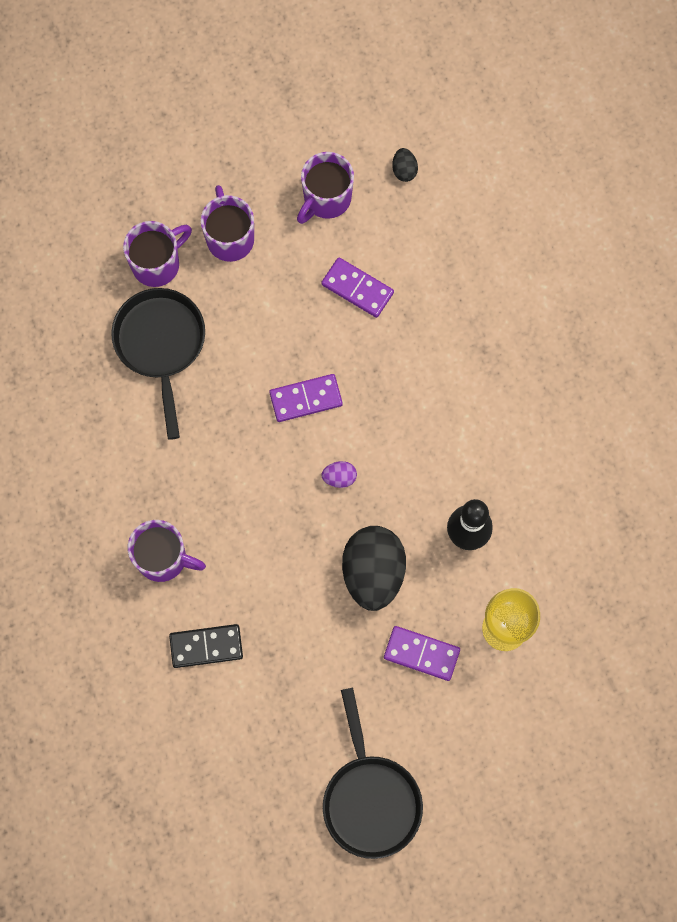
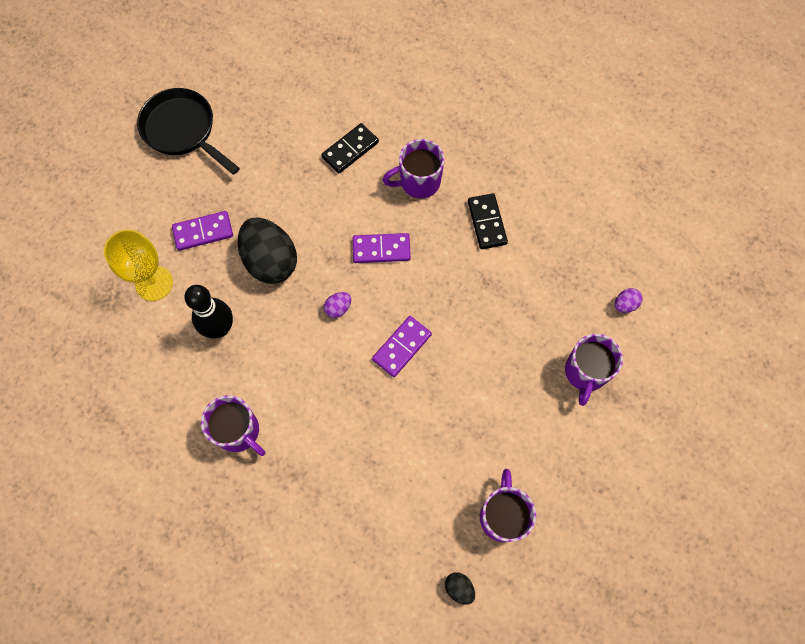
camera: 145 degrees right, 5 degrees down
black pan [111,288,205,440] -> none
purple mug [201,185,254,262] -> purple mug moved to [201,395,265,456]
purple domino [321,257,394,318] -> purple domino moved to [353,233,411,263]
none -> black domino [468,193,508,249]
none -> purple egg [615,288,643,313]

